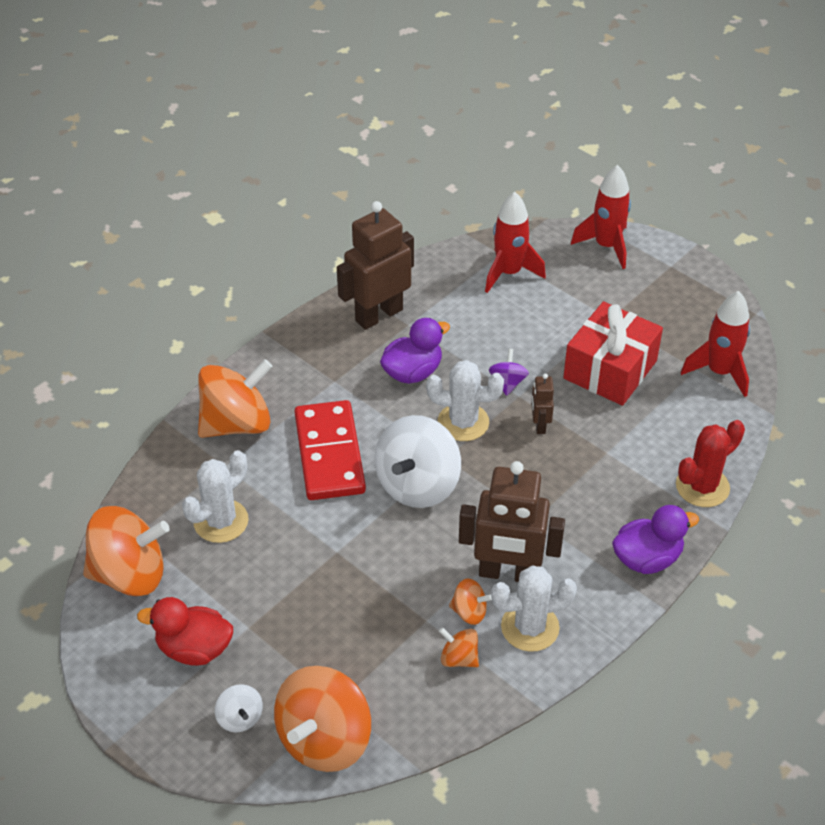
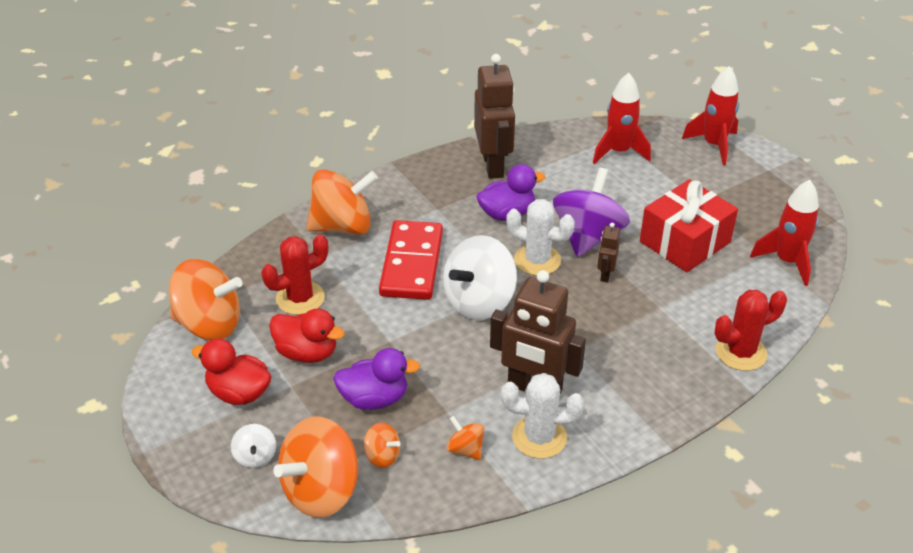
camera: 15 degrees right, 5 degrees down
white cactus [182,450,249,543] -> red cactus [261,234,328,315]
brown robot [337,201,414,330] -> brown robot turned 105 degrees clockwise [474,54,515,179]
orange spinning top [449,578,492,625] -> orange spinning top moved to [364,423,400,468]
purple spinning top [489,349,529,396] -> purple spinning top [553,168,630,257], size x2.15
purple duck [612,505,699,574] -> purple duck moved to [333,348,420,410]
none -> red duck [269,309,345,363]

